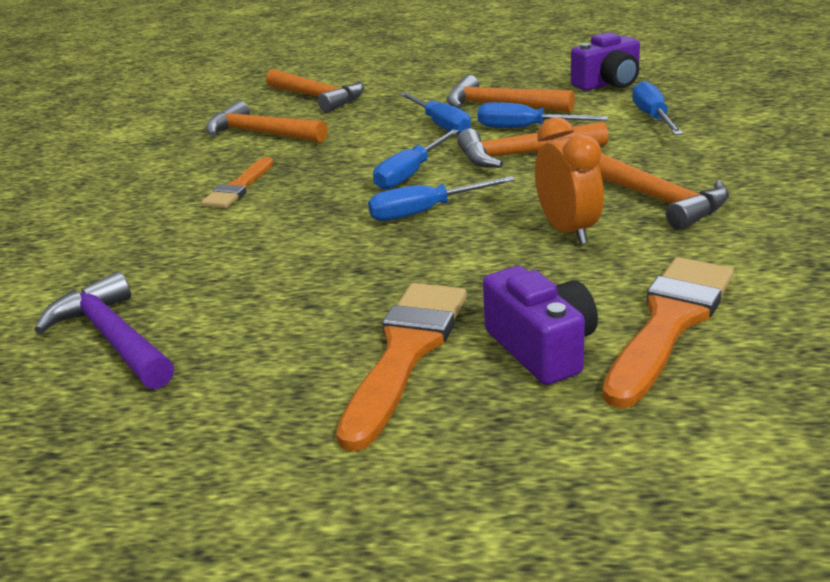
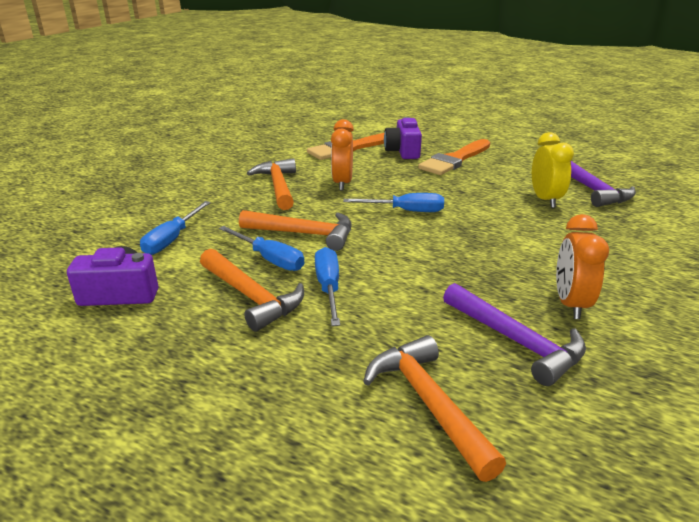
camera: 160 degrees left, 0 degrees up
orange brush [201,157,274,208] -> none
orange hammer [206,101,328,143] -> purple hammer [443,283,586,386]
blue screwdriver [373,129,459,190] -> none
none -> yellow clock [532,132,574,208]
none -> orange clock [556,214,609,319]

